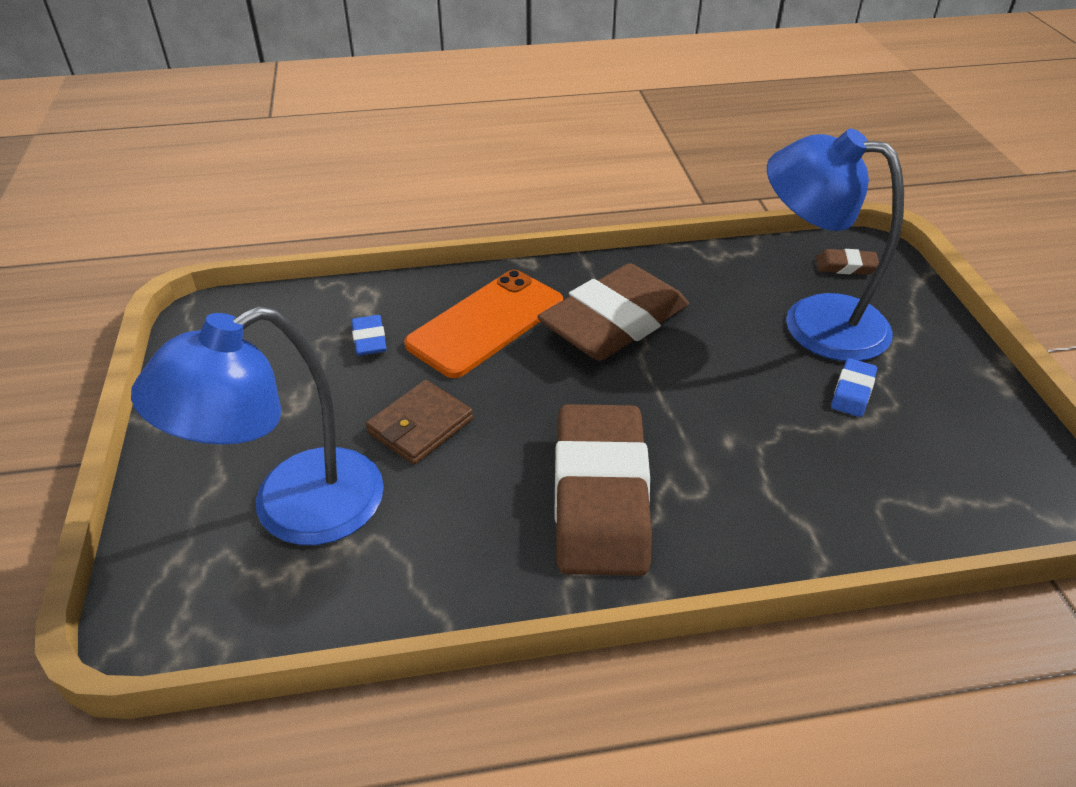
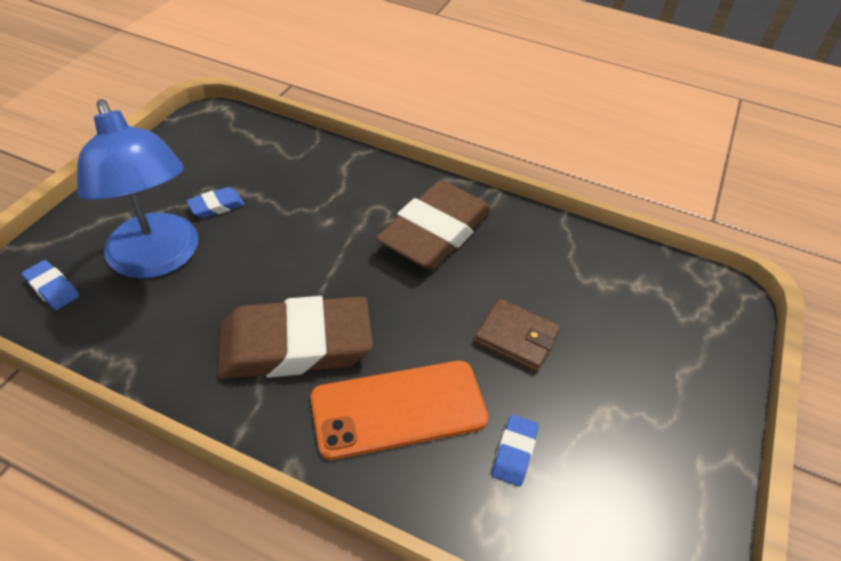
camera: 150 degrees left, 5 degrees up
blue lamp [131,306,384,545] -> none
brown wallet [366,380,473,465] -> brown wallet turned 45 degrees clockwise [474,298,560,372]
brown eraser [816,249,879,275] -> blue eraser [22,260,80,310]

